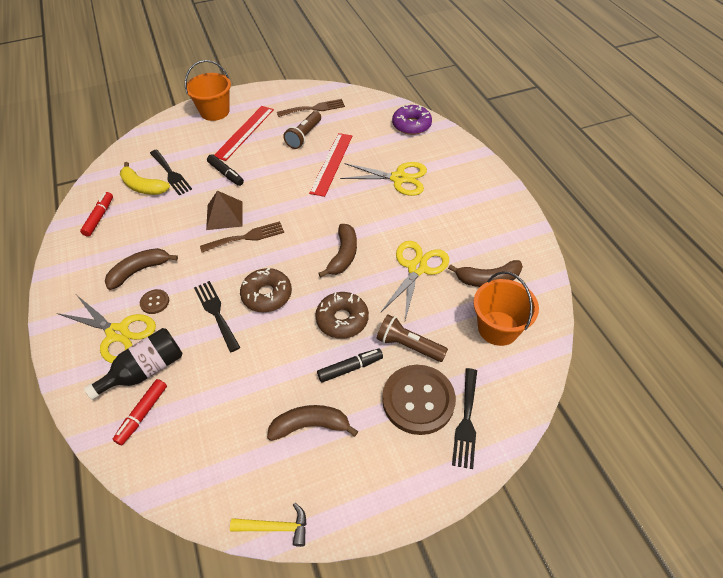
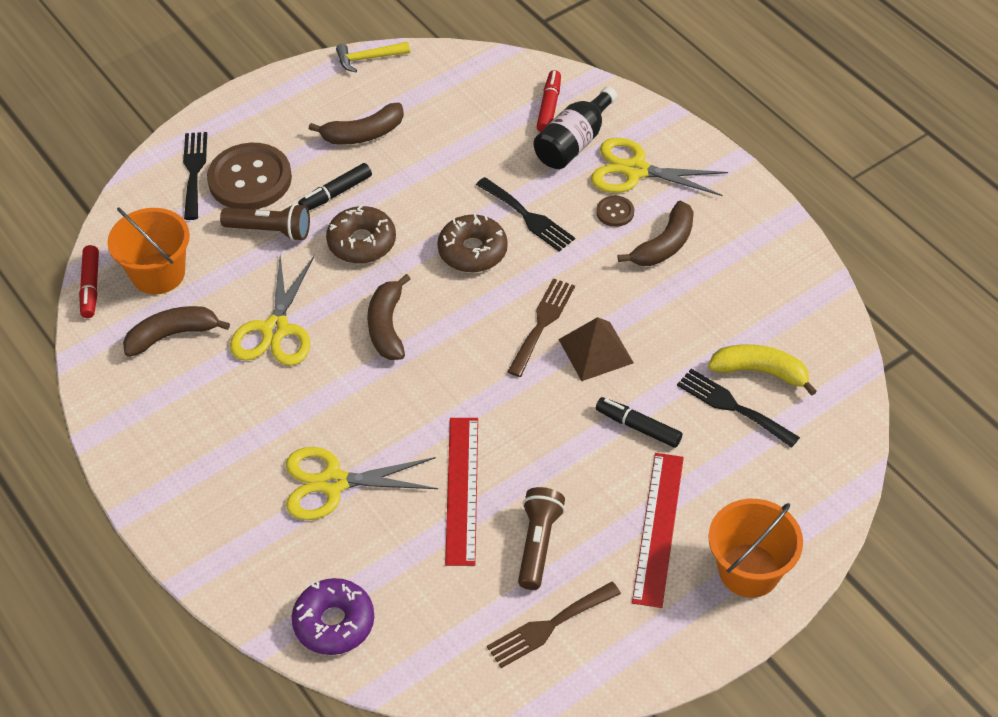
camera: 165 degrees right, 0 degrees up
red marker [80,192,113,237] -> red marker moved to [79,245,99,318]
brown fork [200,221,284,253] -> brown fork turned 150 degrees clockwise [508,278,575,377]

